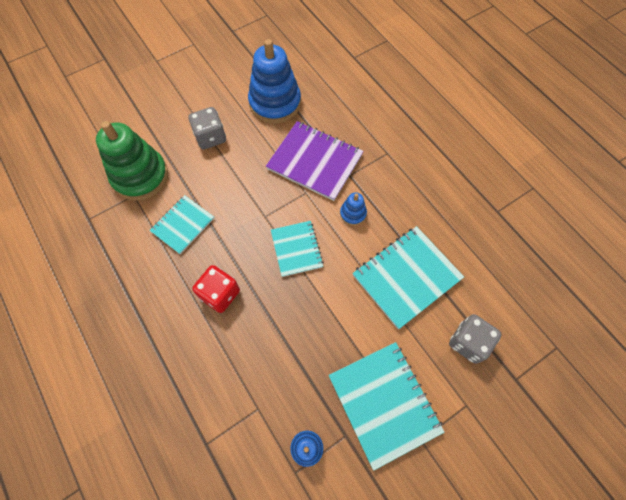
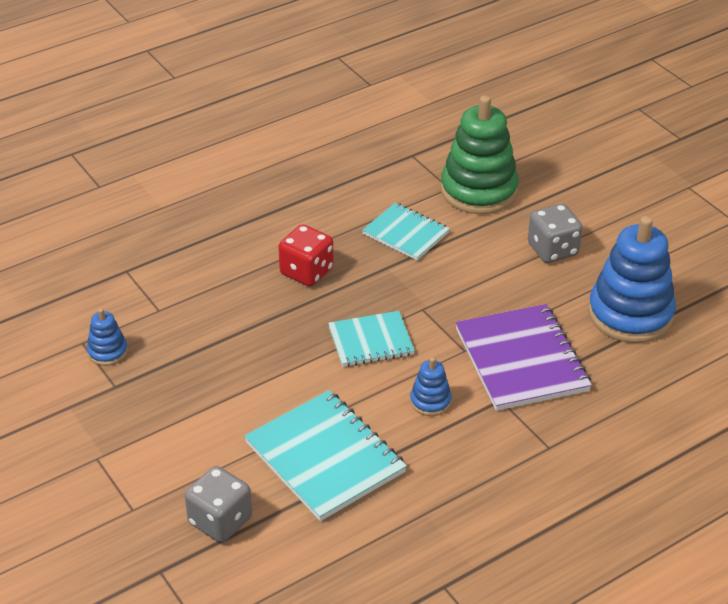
camera: 90 degrees right, 25 degrees down
purple notebook [266,121,364,201] -> purple notebook turned 45 degrees counterclockwise [455,304,592,411]
turquoise notebook [329,342,444,471] -> none

